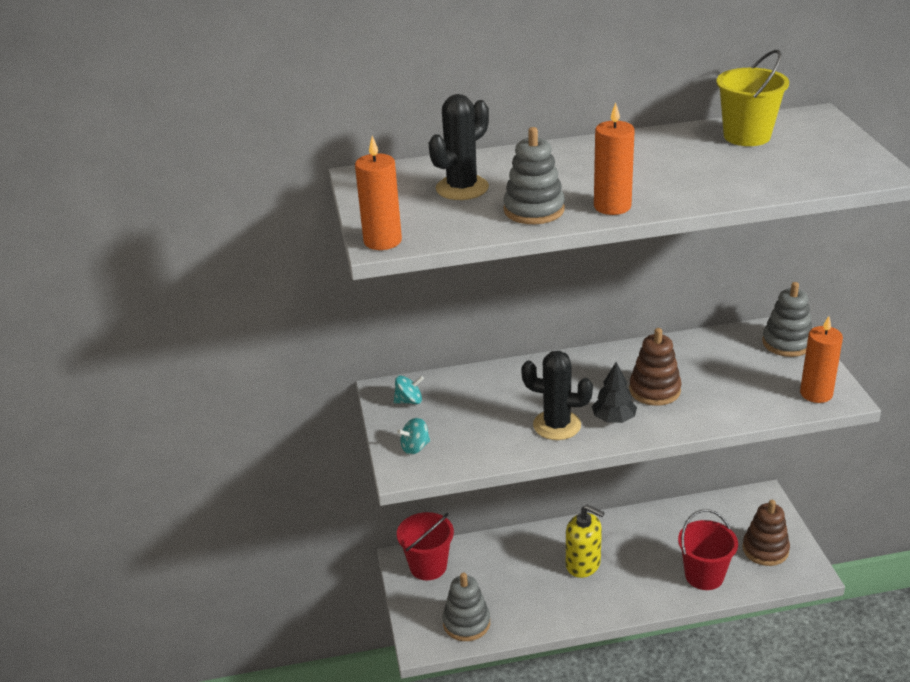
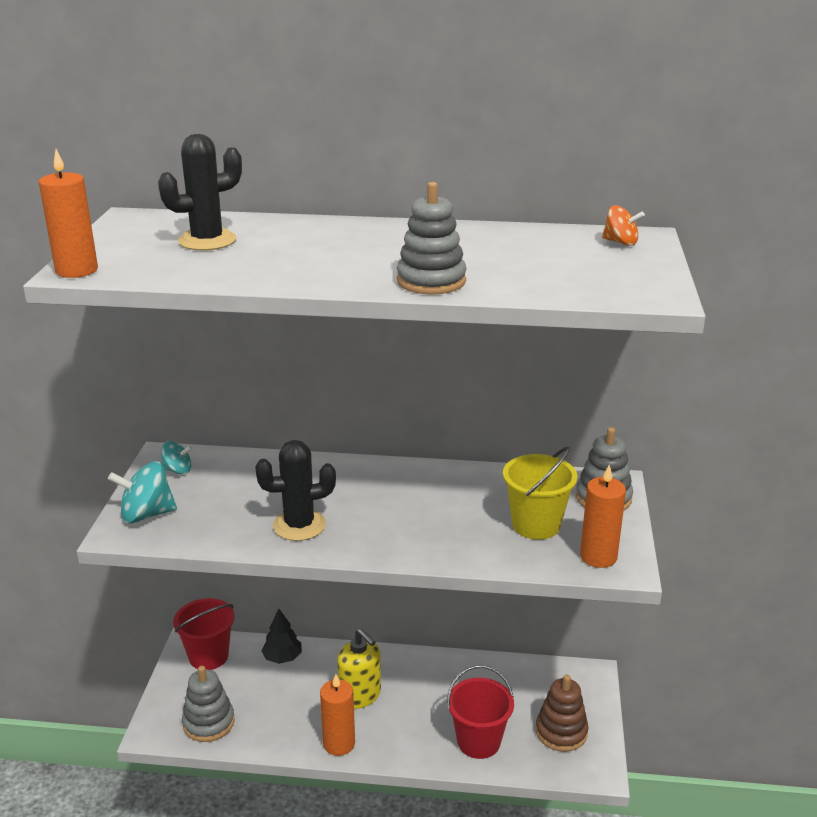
camera: 15 degrees right, 5 degrees down
turquoise spinning top [397,418,430,455] -> turquoise spinning top [108,461,177,524], size x1.68
grey stacking toy [503,127,565,224] -> grey stacking toy moved to [397,182,467,294]
black cactus [521,351,593,440] -> black cactus turned 45 degrees counterclockwise [255,440,336,541]
black tree [592,362,637,423] -> black tree moved to [261,609,302,664]
orange candle [594,103,635,215] -> orange candle moved to [320,674,355,756]
brown stacking toy [629,328,681,406] -> none
yellow bucket [716,50,789,146] -> yellow bucket moved to [503,447,577,540]
none -> orange spinning top [602,205,645,246]

